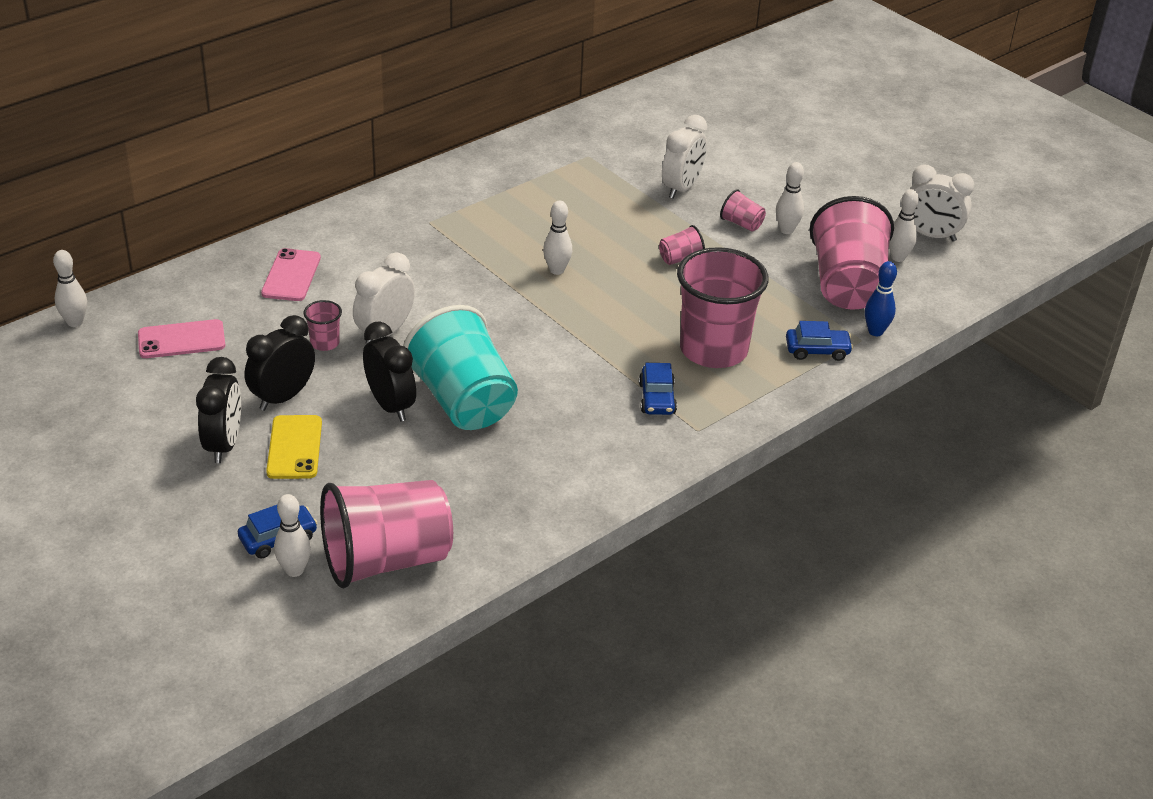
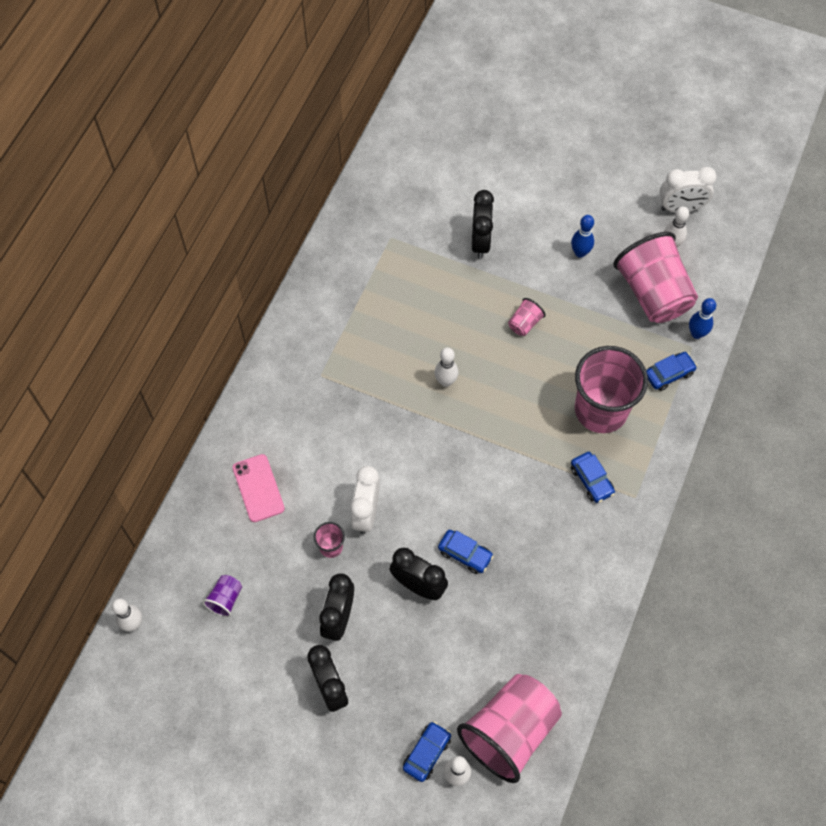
camera: 25 degrees left, 25 degrees up
pink phone [138,319,225,358] -> purple cup [203,575,242,617]
yellow phone [266,415,322,479] -> none
turquoise cup [403,305,518,430] -> blue car [438,530,494,574]
white clock [662,115,707,198] -> black clock [472,190,494,259]
pink cup [720,189,766,232] -> none
white bowling pin [776,162,804,234] -> blue bowling pin [571,215,594,258]

